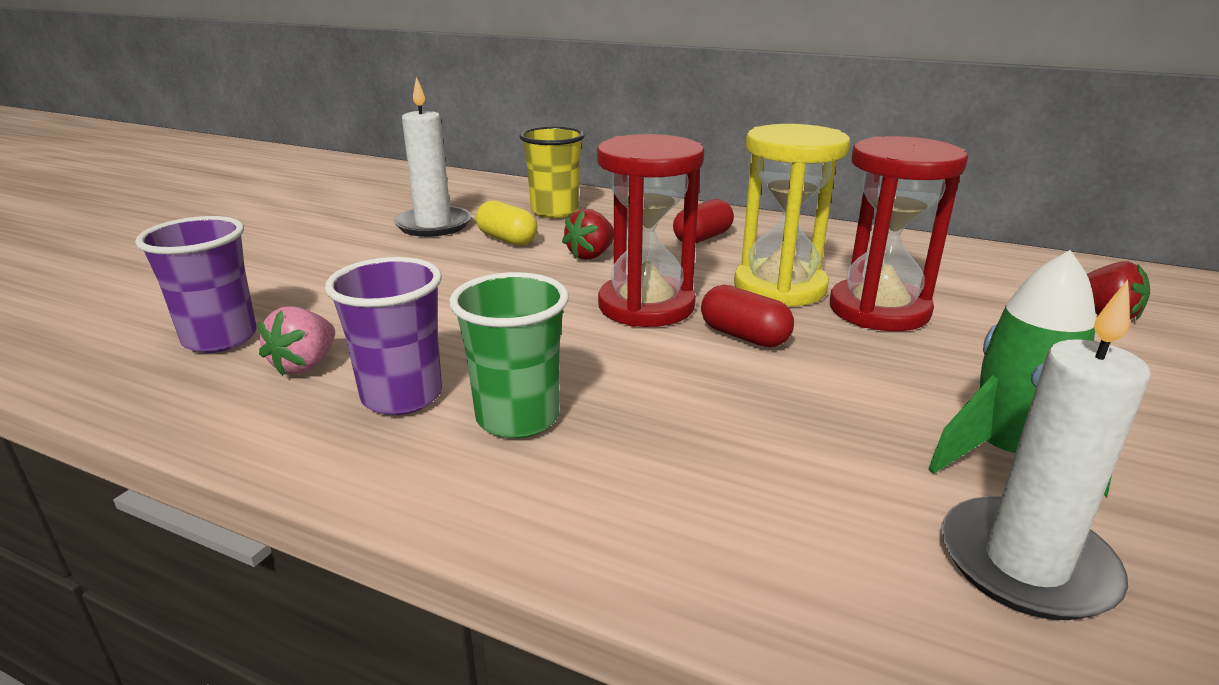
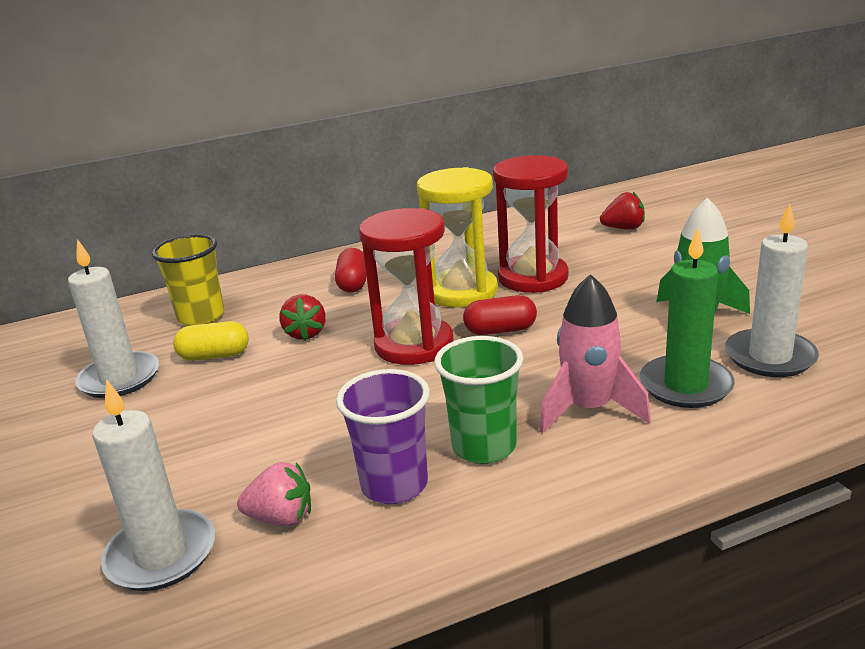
camera: 45 degrees left, 0 degrees up
purple cup [135,216,257,353] -> white candle [92,379,215,591]
pink strawberry [258,307,335,376] -> pink strawberry turned 60 degrees counterclockwise [237,462,311,527]
none -> pink rocket [539,274,651,433]
none -> green candle [640,228,735,408]

